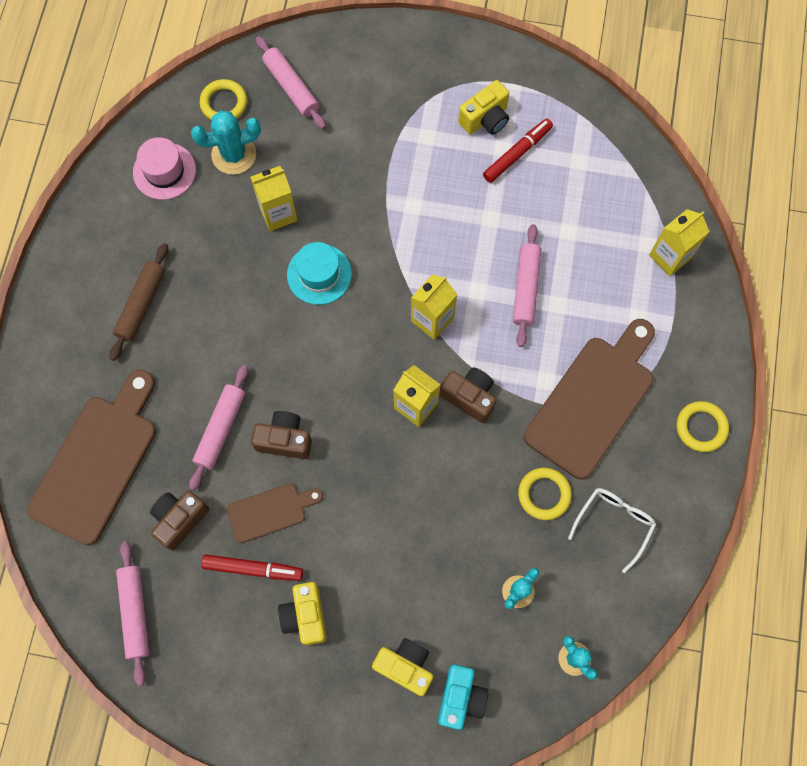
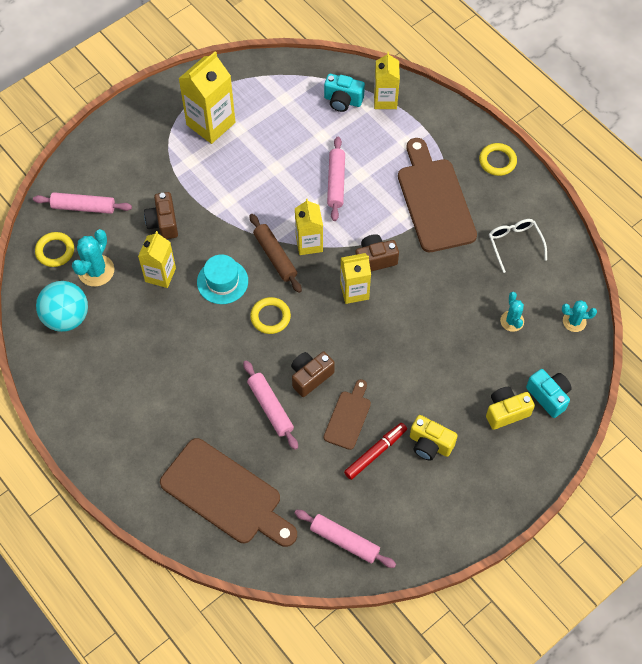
camera: 50 degrees left, 10 degrees down
brown cutting board [27,370,156,545] -> brown cutting board turned 150 degrees clockwise [160,438,297,547]
brown rolling pin [109,243,168,361] -> brown rolling pin moved to [249,214,302,293]
pink hat [133,137,196,200] -> turquoise ball [36,281,88,332]
brown camera [150,491,209,551] -> brown camera moved to [144,192,178,239]
yellow camera [458,80,509,135] -> yellow carton [178,51,236,144]
red marker [483,119,553,183] -> none
pink rolling pin [513,224,541,347] -> pink rolling pin turned 45 degrees clockwise [327,137,345,221]
yellow ring [518,468,572,520] -> yellow ring moved to [250,297,291,334]
none -> turquoise camera [324,74,365,112]

